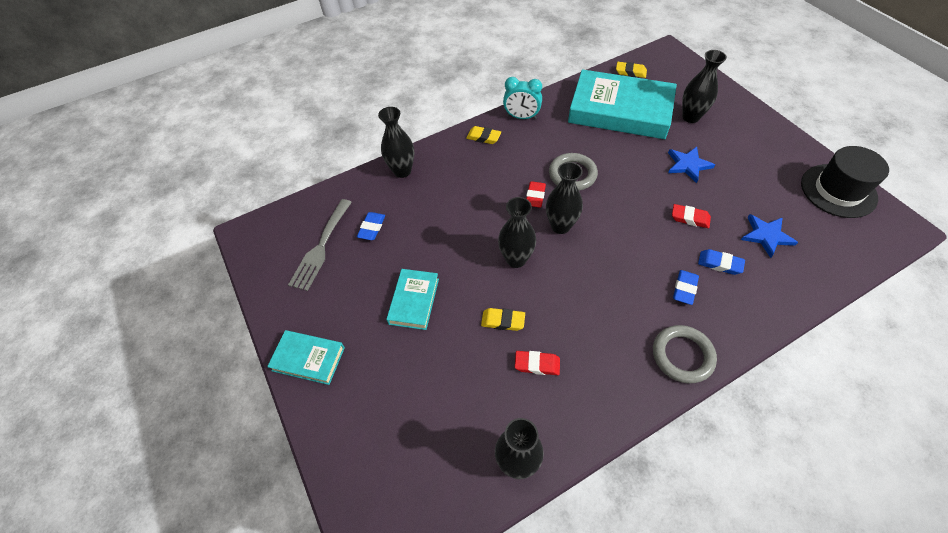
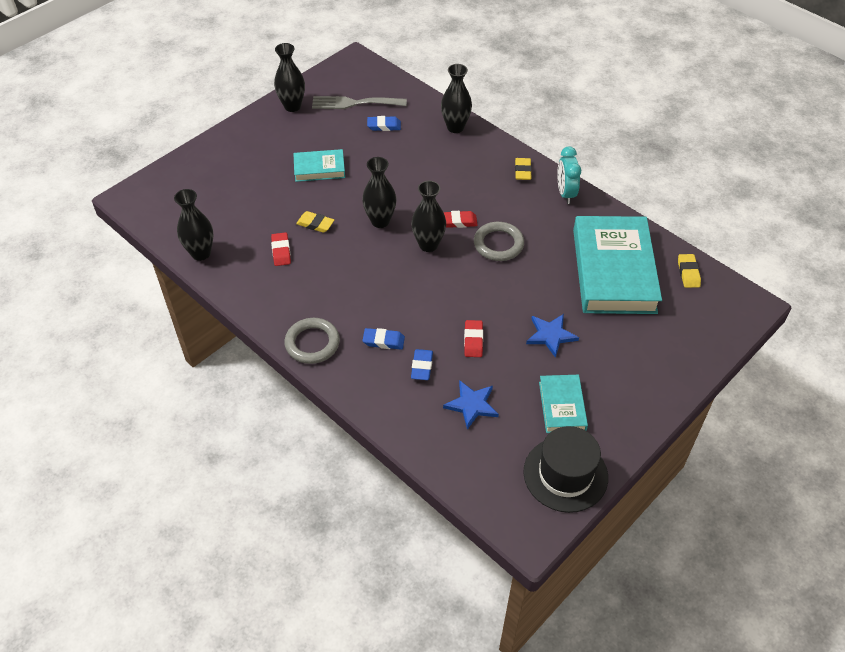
camera: 70 degrees right, 5 degrees down
turquoise book [267,330,345,385] -> turquoise book moved to [539,375,588,433]
yellow eraser [481,308,525,331] -> yellow eraser turned 60 degrees counterclockwise [296,211,334,233]
black vase [682,50,727,123] -> black vase moved to [274,43,305,112]

